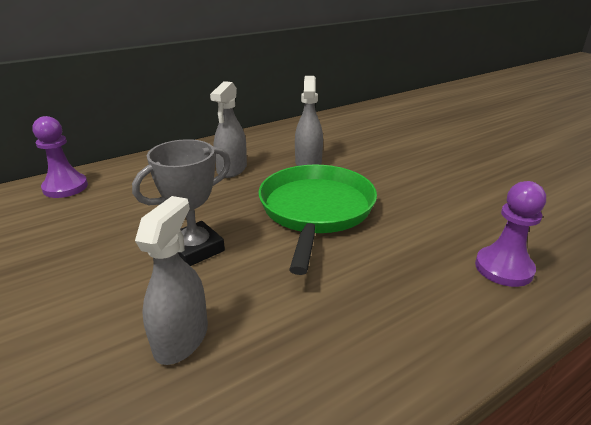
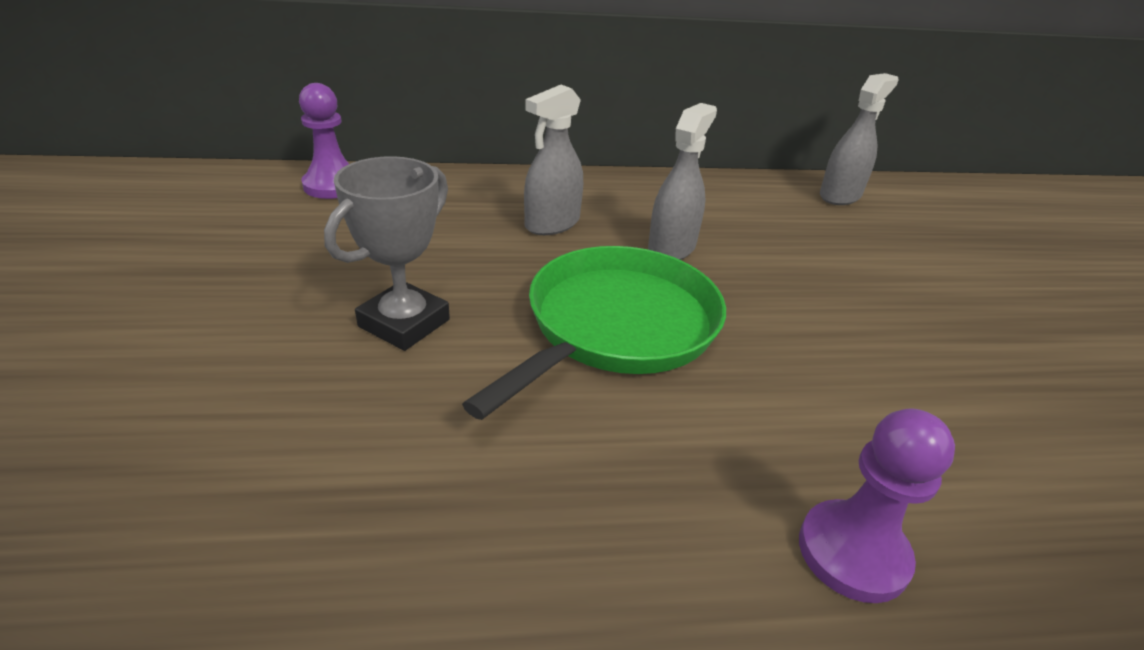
camera: 25 degrees right, 5 degrees up
grey trophy [132,139,231,266] -> grey trophy turned 45 degrees counterclockwise [324,156,450,351]
grey spray bottle [135,196,208,365] -> grey spray bottle moved to [820,73,899,205]

